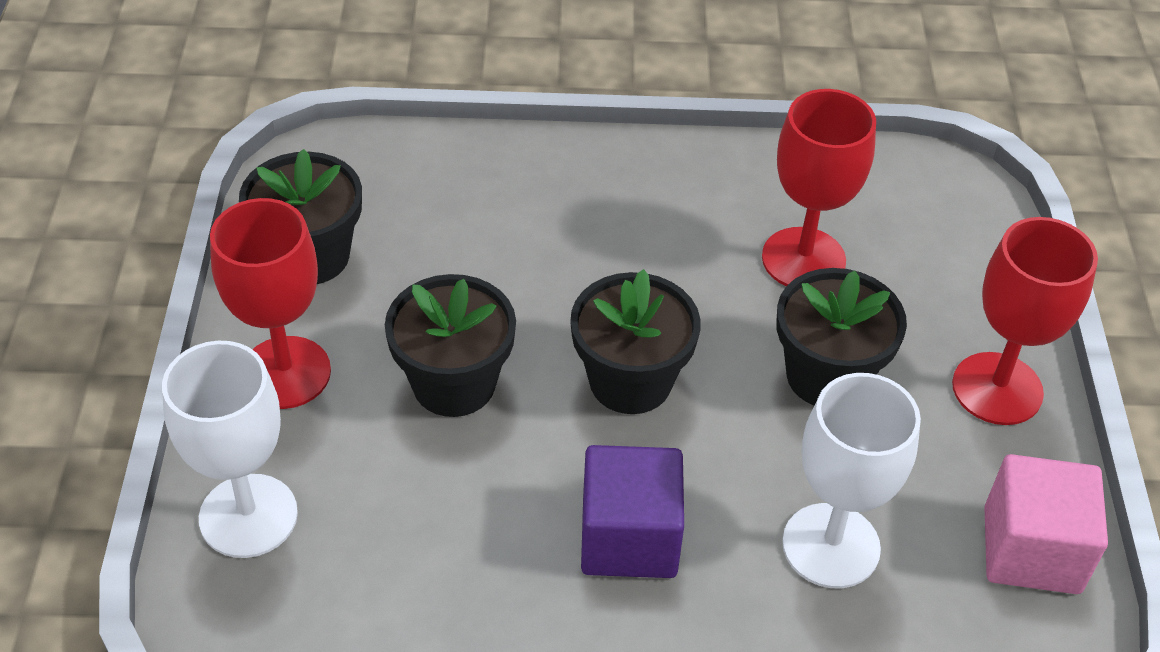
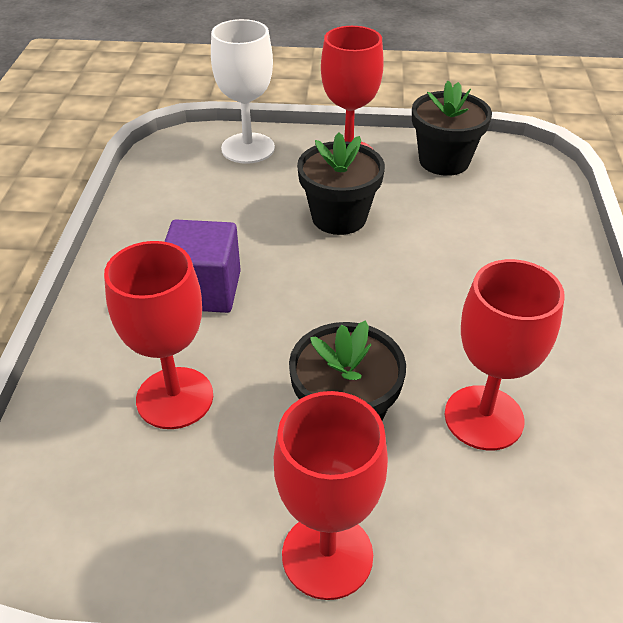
camera: 95 degrees right, 5 degrees down
black flower pot [570,269,701,414] -> none
white goblet [782,373,921,588] -> red goblet [104,241,213,429]
pink cube [984,454,1108,594] -> none

